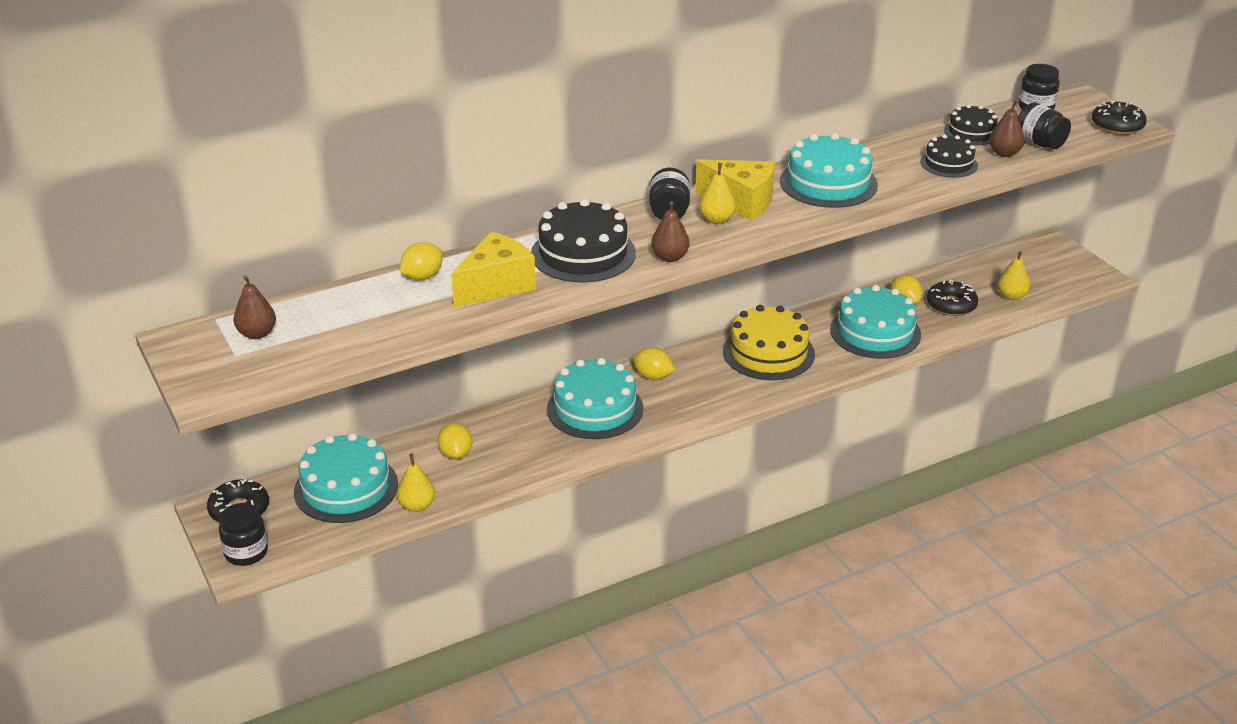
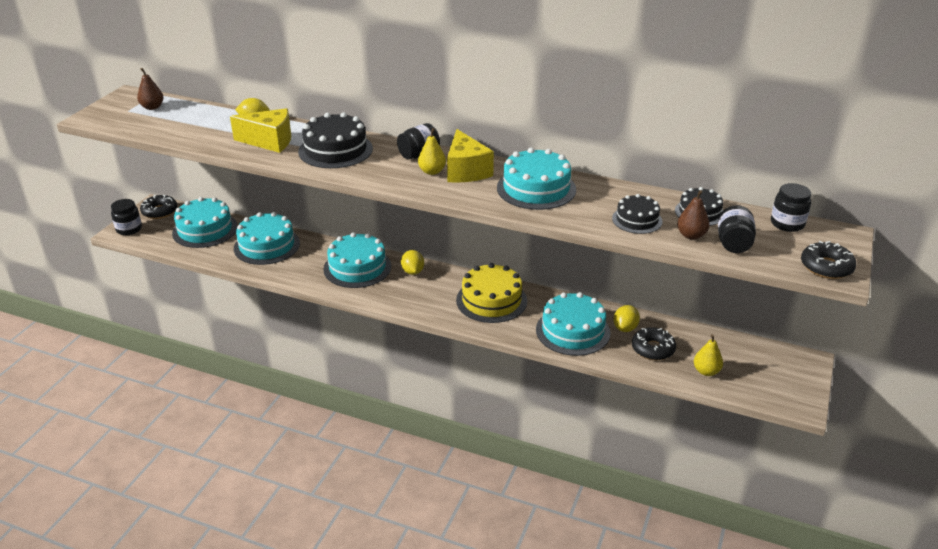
camera: 50 degrees right, 0 degrees up
yellow pear [397,453,435,512] -> none
yellow lemon [438,422,473,459] -> turquoise cake [234,212,300,265]
brown pear [651,201,690,262] -> none

